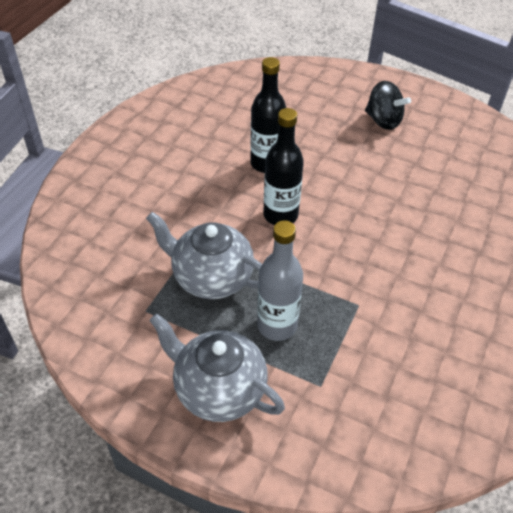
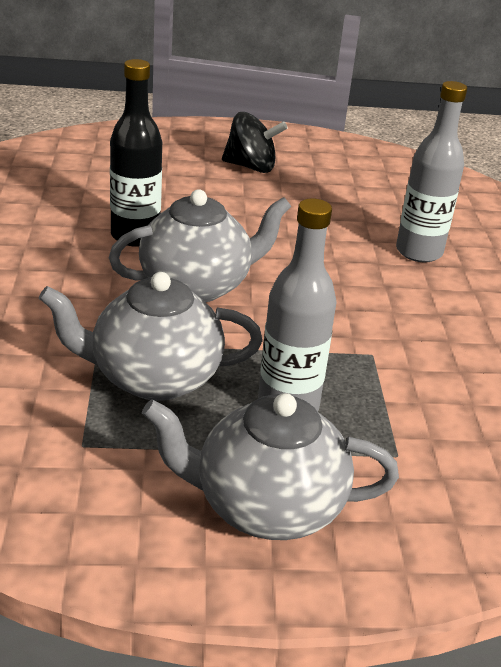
camera: 30 degrees left, 15 degrees down
black bottle [263,108,304,225] -> grey teapot [109,189,291,302]
none -> grey bottle [396,81,467,262]

